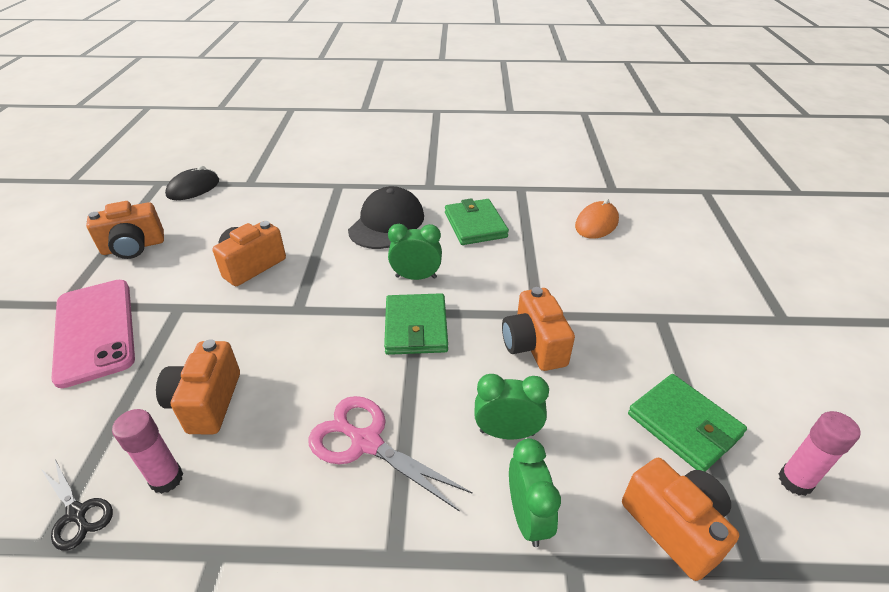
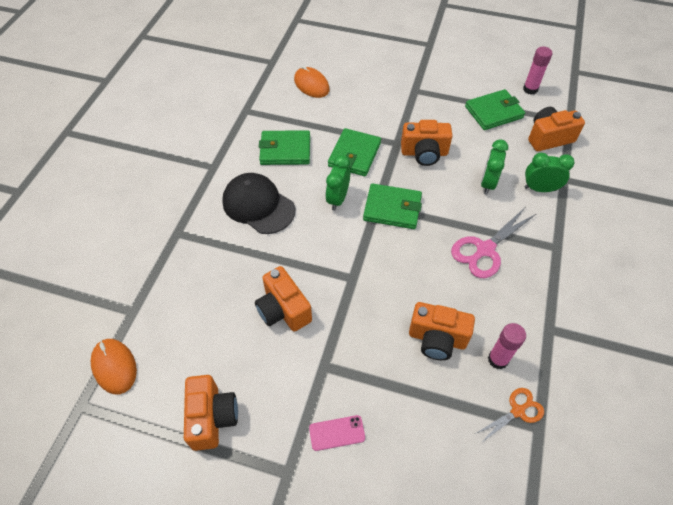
camera: 75 degrees left, 15 degrees up
black scissors [41,459,113,551] -> orange scissors [475,388,544,443]
pink phone [51,280,135,388] -> pink phone [309,415,365,451], size x0.43
black mouse [165,166,219,200] -> orange mouse [91,339,137,394]
none -> green wallet [328,128,381,176]

